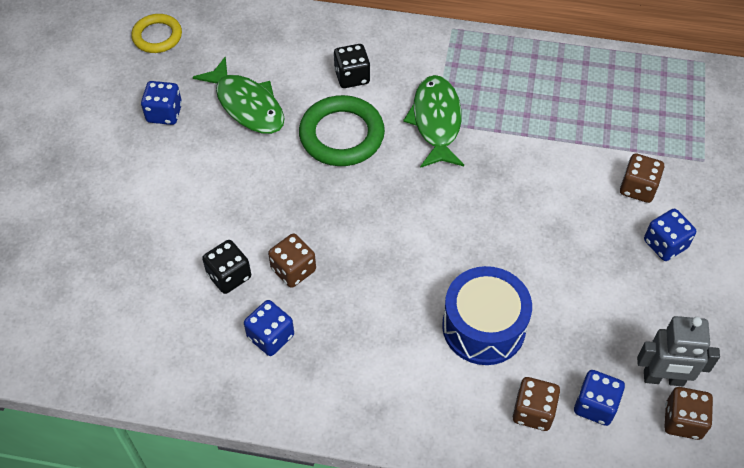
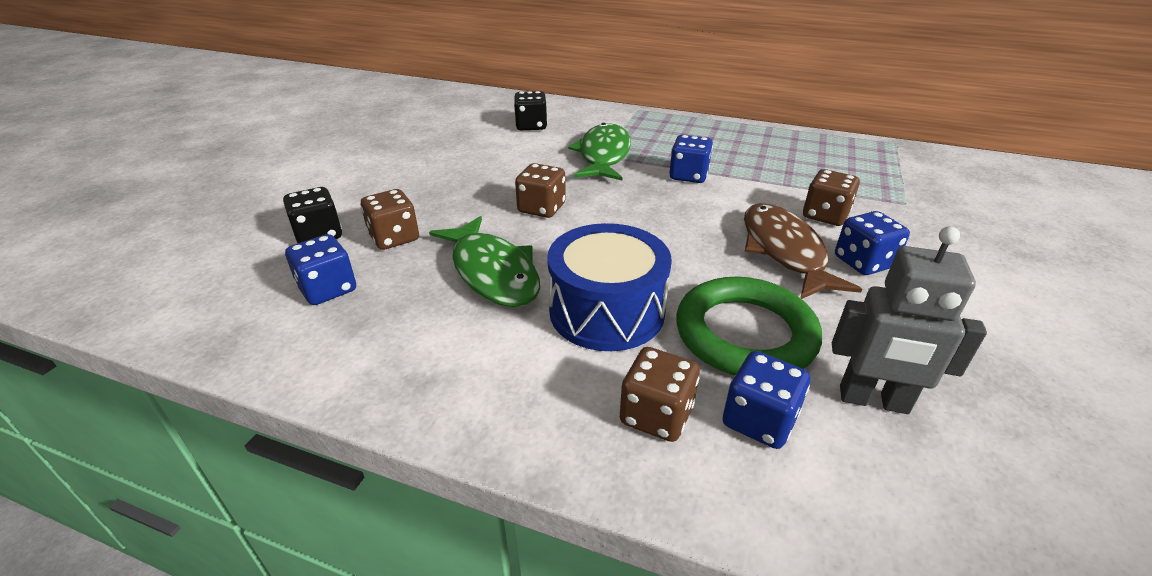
camera: 10 degrees right, 20 degrees down
yellow ring [131,14,182,53] -> none
blue dice [141,81,182,125] -> blue dice moved to [669,135,713,183]
green fish [193,56,284,134] -> green fish moved to [429,216,540,307]
green ring [299,95,385,166] -> green ring moved to [676,277,822,375]
brown dice [664,387,713,440] -> brown dice moved to [515,163,566,218]
none -> brown fish [744,203,862,299]

